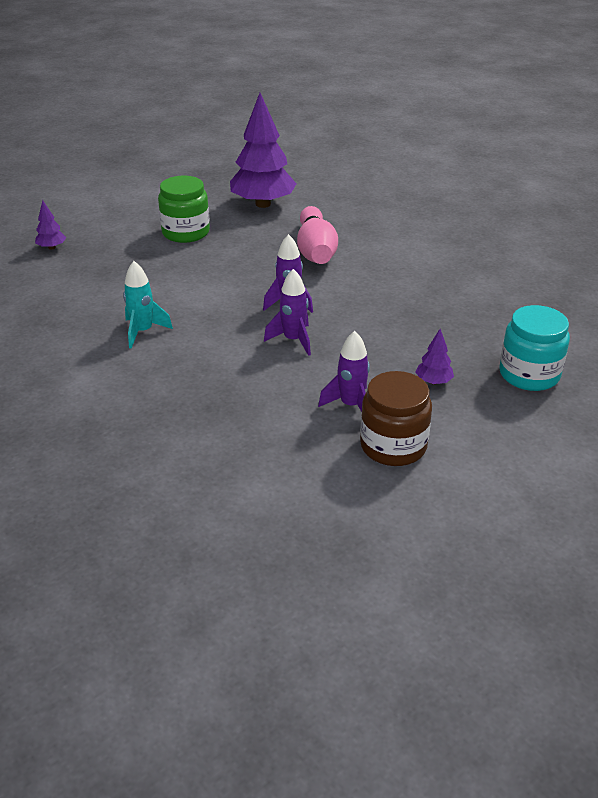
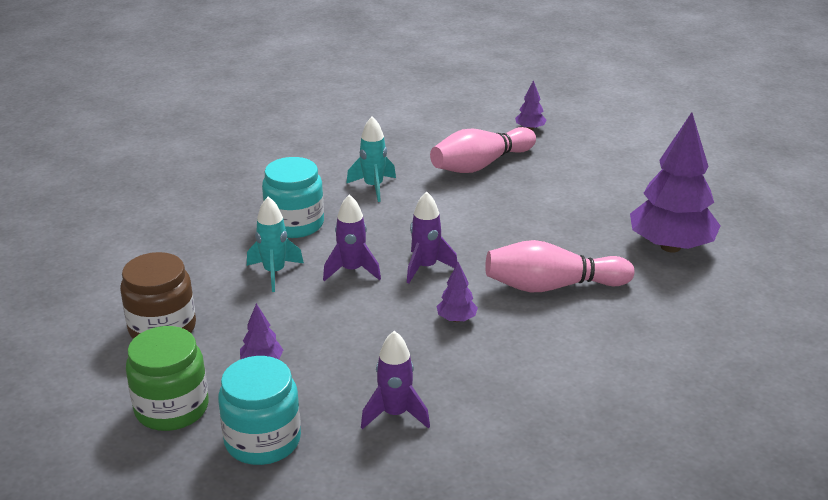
camera: 90 degrees right, 5 degrees down
green jar [158,176,210,243] -> green jar moved to [126,326,209,431]
purple rocket [318,331,370,412] -> purple rocket moved to [361,331,430,429]
none -> turquoise rocket [247,197,304,292]
none -> turquoise jar [262,157,324,238]
none -> pink bowling pin [430,127,536,173]
none -> purple tree [437,262,478,322]

